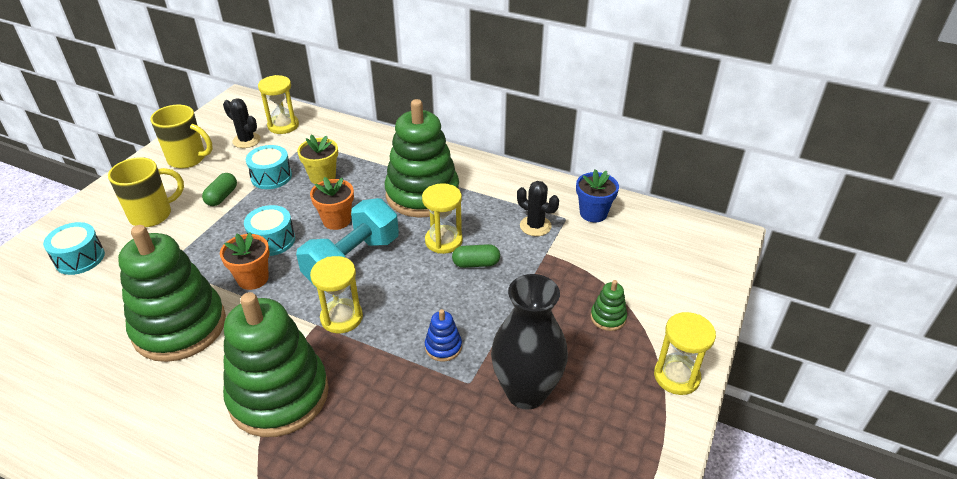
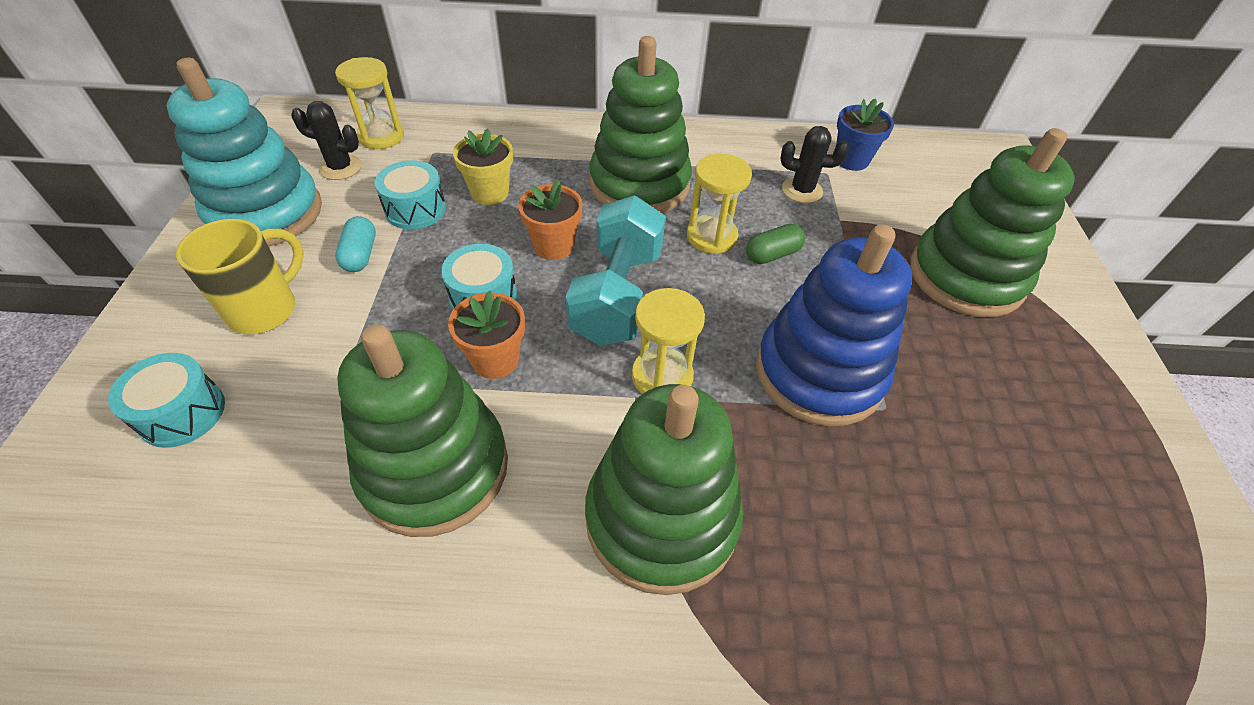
camera: 25 degrees left, 10 degrees up
yellow mug [150,105,213,168] -> turquoise stacking toy [166,57,322,247]
green capsule [202,173,237,206] -> turquoise capsule [335,216,376,272]
blue stacking toy [425,309,462,362] -> blue stacking toy [756,224,912,427], size x2.50
black vase [491,274,568,410] -> none
green stacking toy [591,280,627,331] -> green stacking toy [910,128,1075,317], size x2.50
yellow hourglass [654,312,716,395] -> none

